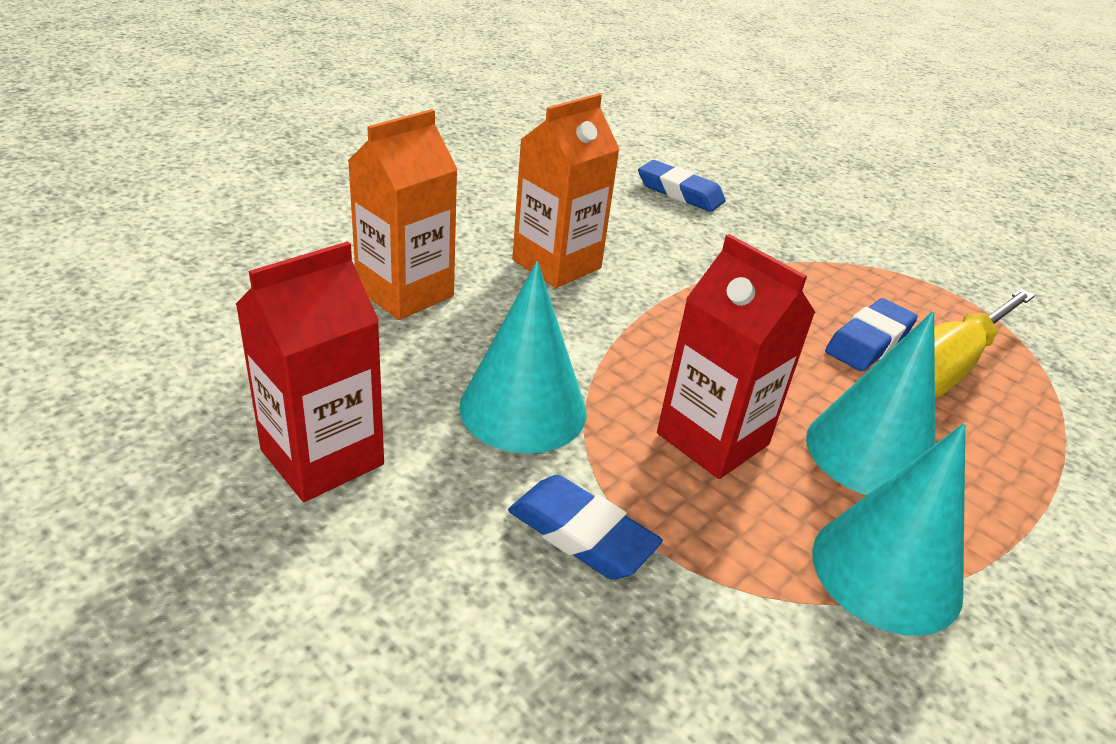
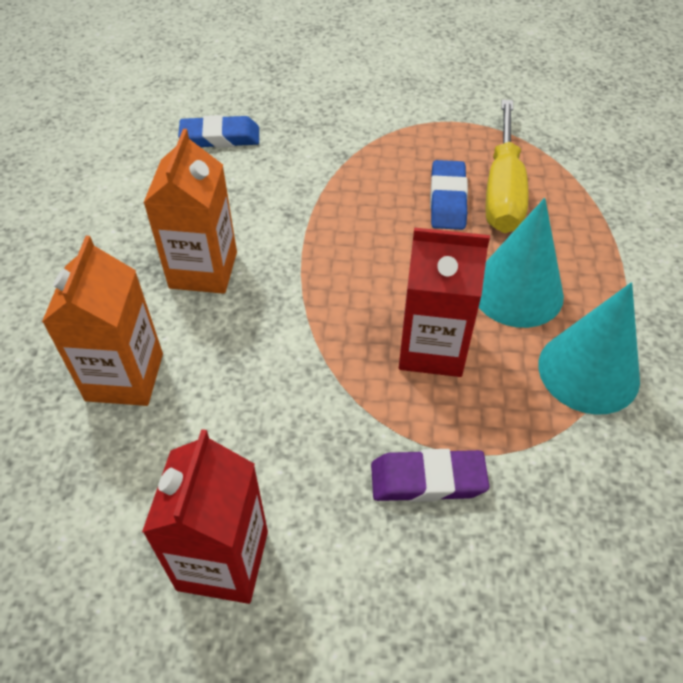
camera: 35 degrees left, 15 degrees up
turquoise cone [459,261,587,454] -> none
blue eraser [508,475,663,580] -> purple eraser [371,449,489,502]

